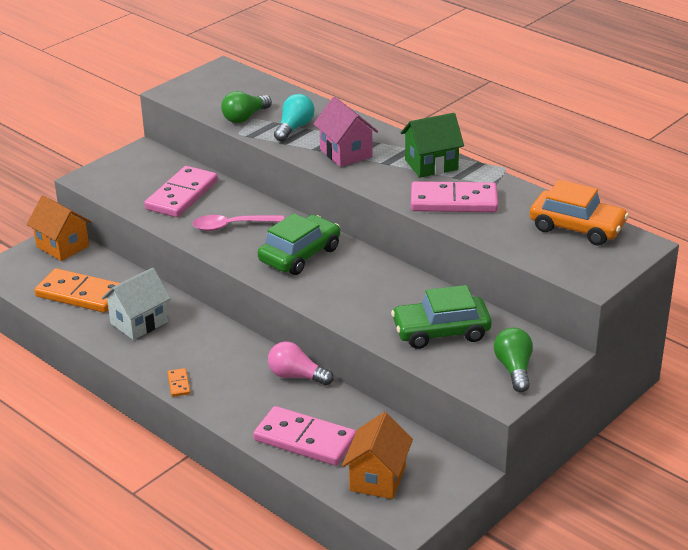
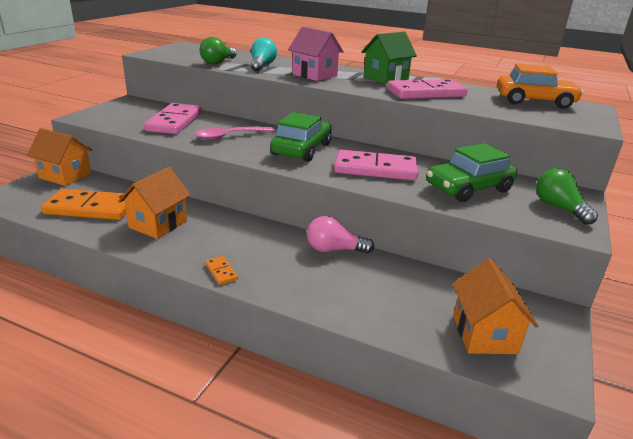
camera: 20 degrees left, 5 degrees down
white house [102,268,171,340] -> orange house [118,167,191,239]
pink domino [253,406,356,466] -> pink domino moved to [334,150,418,181]

